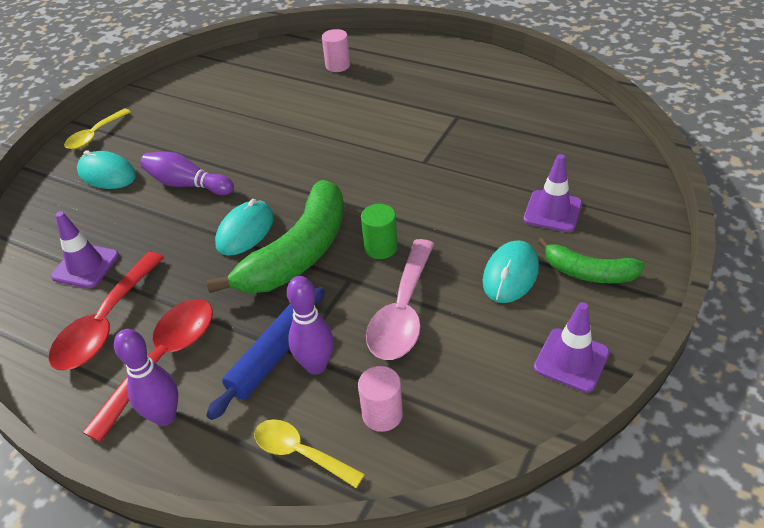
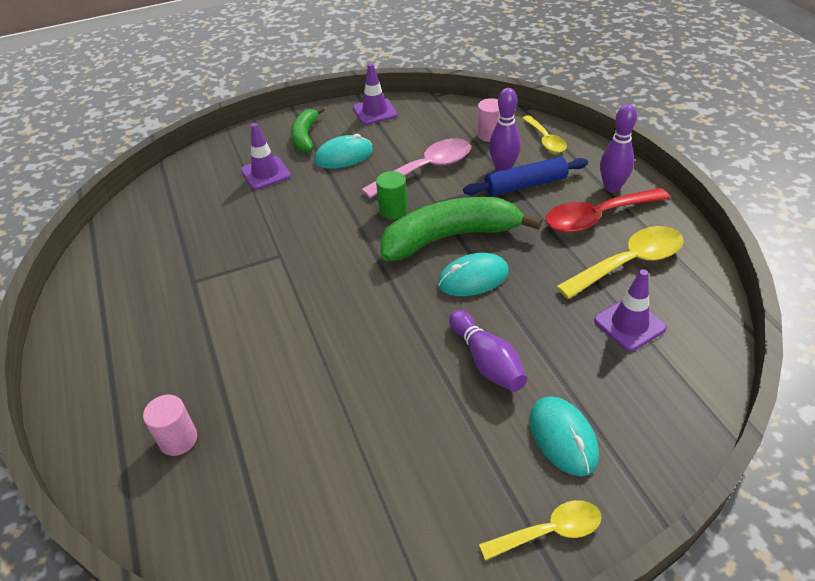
camera: 140 degrees left, 0 degrees up
red spoon [49,252,165,371] -> yellow spoon [556,226,684,299]
green banana [538,237,645,283] -> green banana turned 150 degrees counterclockwise [291,107,325,153]

